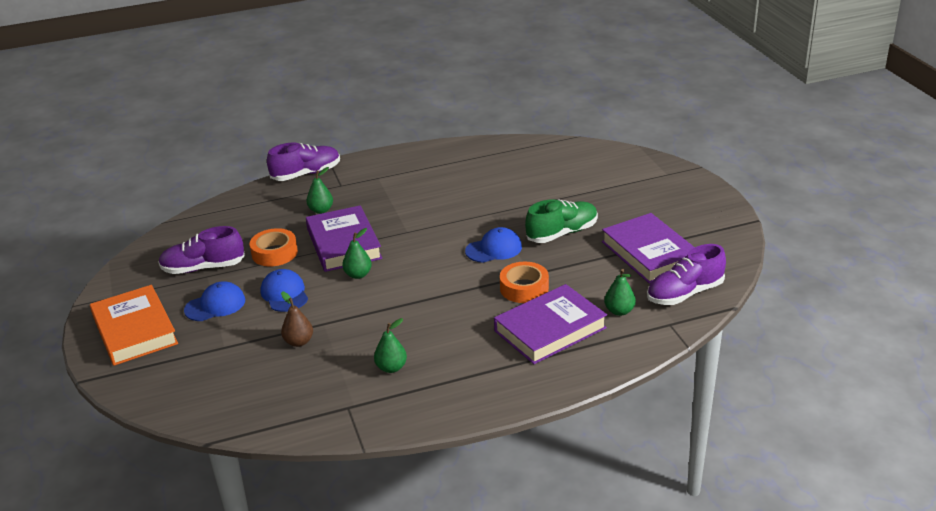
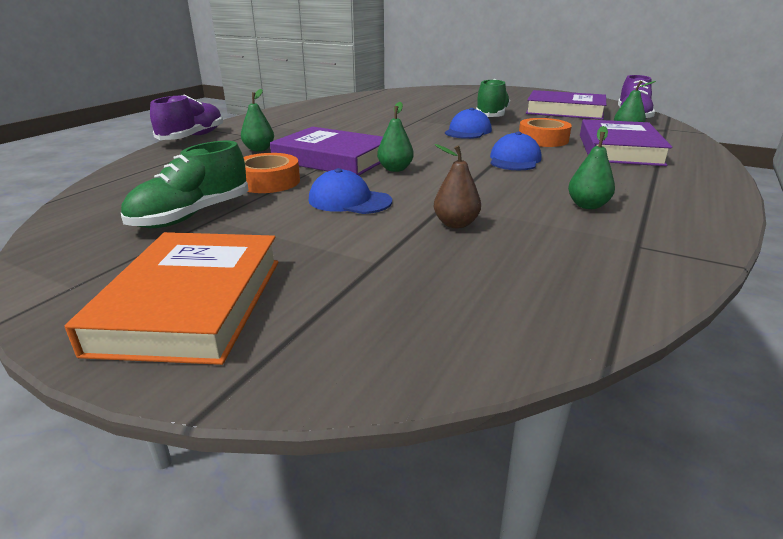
camera: 45 degrees left, 5 degrees down
orange book [90,285,178,366] -> orange book turned 75 degrees clockwise [65,232,279,365]
purple shoe [159,226,245,274] -> green shoe [121,141,249,228]
blue cap [184,281,245,321] -> blue cap moved to [490,132,541,170]

